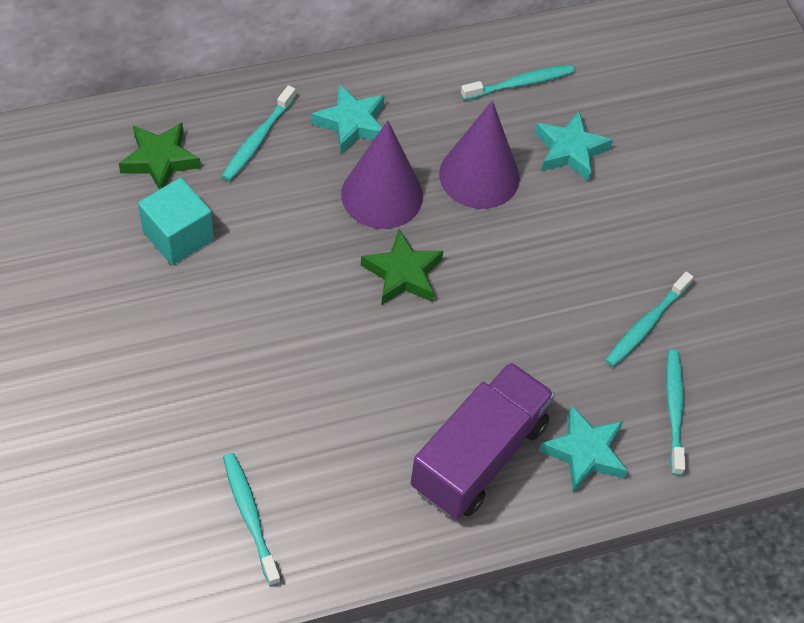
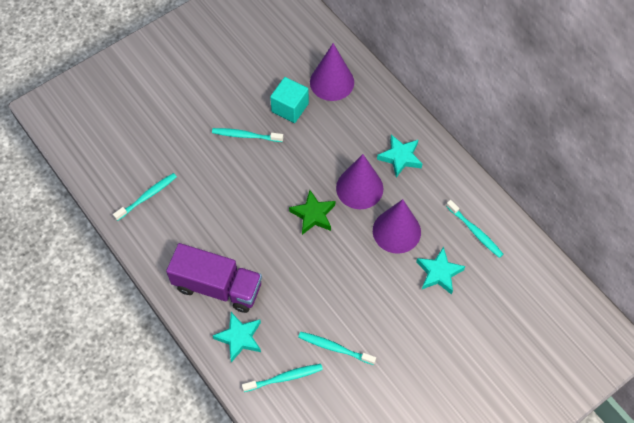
camera: 75 degrees right, 5 degrees up
green star [119,123,201,189] -> purple cone [310,43,354,101]
turquoise toothbrush [222,85,296,181] -> turquoise toothbrush moved to [212,128,283,142]

